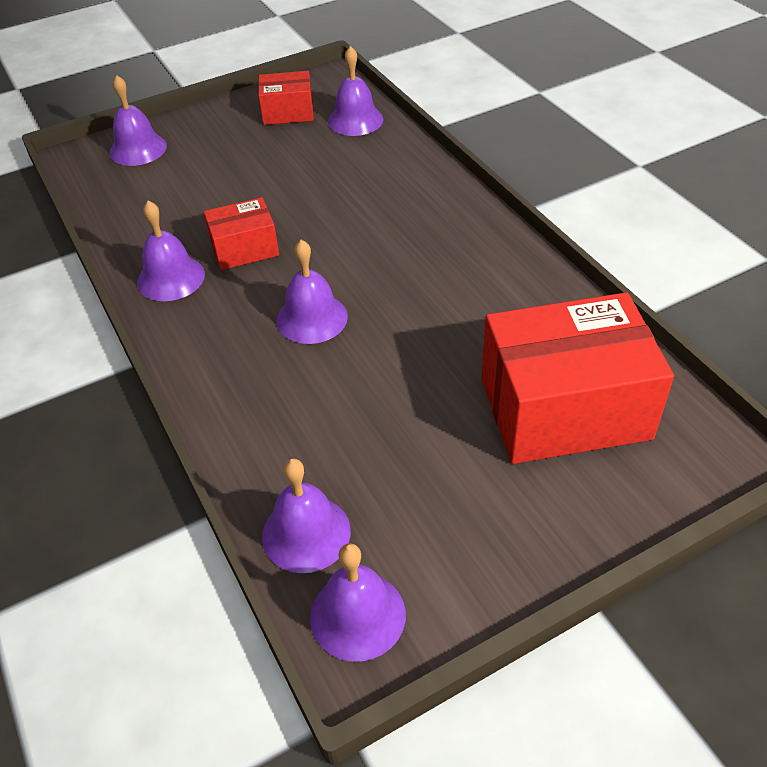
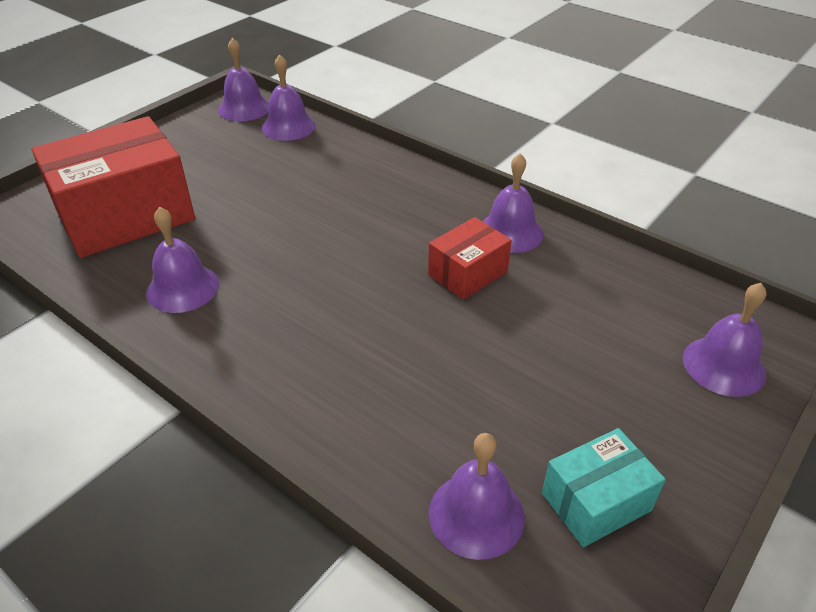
camera: 155 degrees right, 5 degrees down
red box [258,71,314,125] -> turquoise box [542,428,665,547]
purple bell [276,240,348,344] -> purple bell moved to [146,207,219,313]

